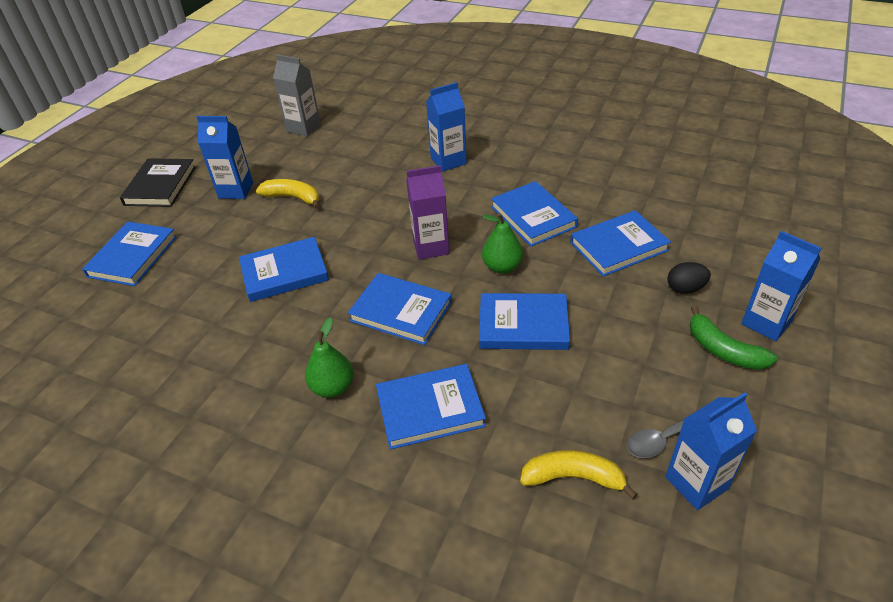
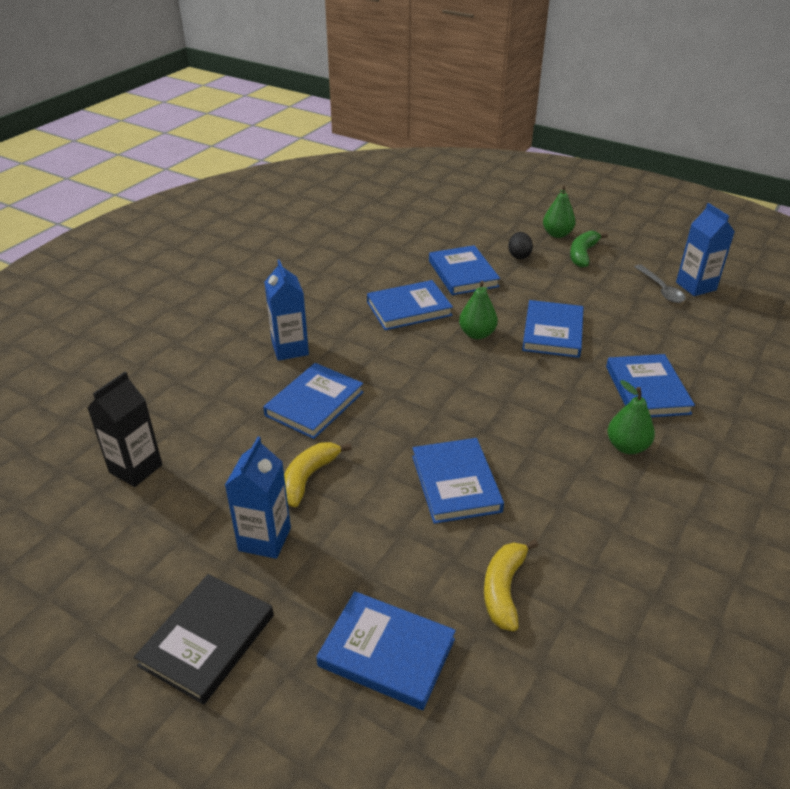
camera: 85 degrees left, 5 degrees down
black book [120,159,196,207] -> black book turned 75 degrees counterclockwise [134,574,274,705]
grey carton [273,54,321,136] -> black carton [87,372,162,487]
blue book [348,273,452,345] -> blue book moved to [263,363,363,439]
purple carton [406,165,449,260] -> none
yellow banana [520,450,638,500] -> yellow banana moved to [484,539,538,631]
green banana [690,306,778,370] -> green banana turned 150 degrees clockwise [570,231,608,268]
blue carton [741,231,821,341] -> green pear [543,185,576,238]

